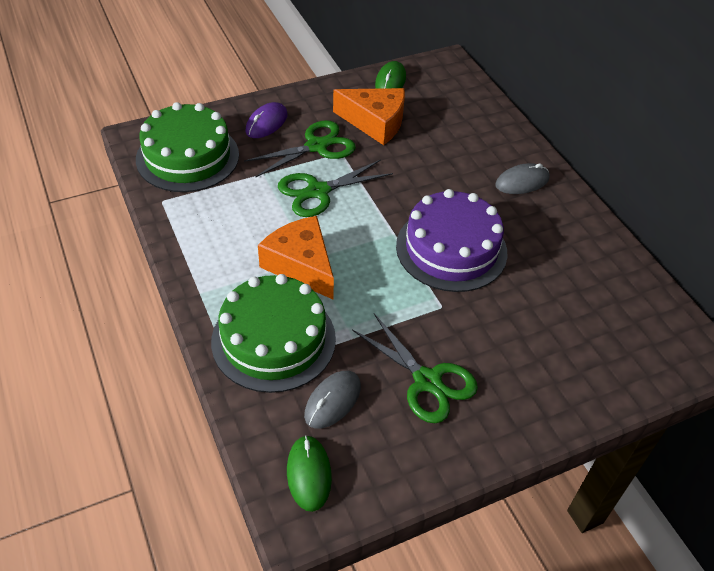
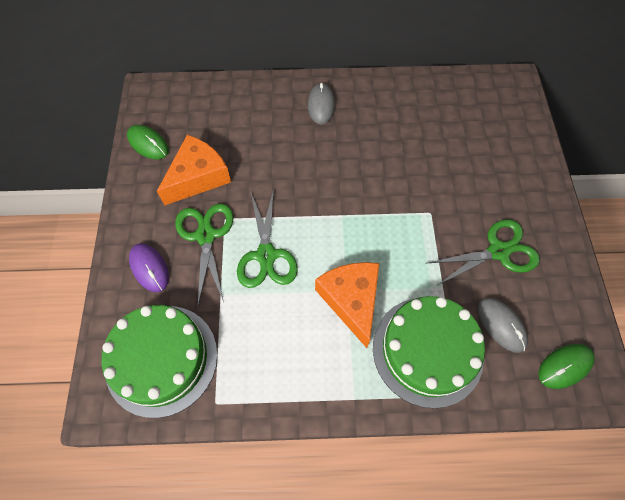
camera: 65 degrees left, 15 degrees up
orange cheese [258,216,334,299] -> orange cheese turned 90 degrees clockwise [315,262,380,348]
green mouse [287,435,332,512] -> green mouse turned 45 degrees counterclockwise [538,344,595,389]
purple cake [396,189,507,292] -> none

